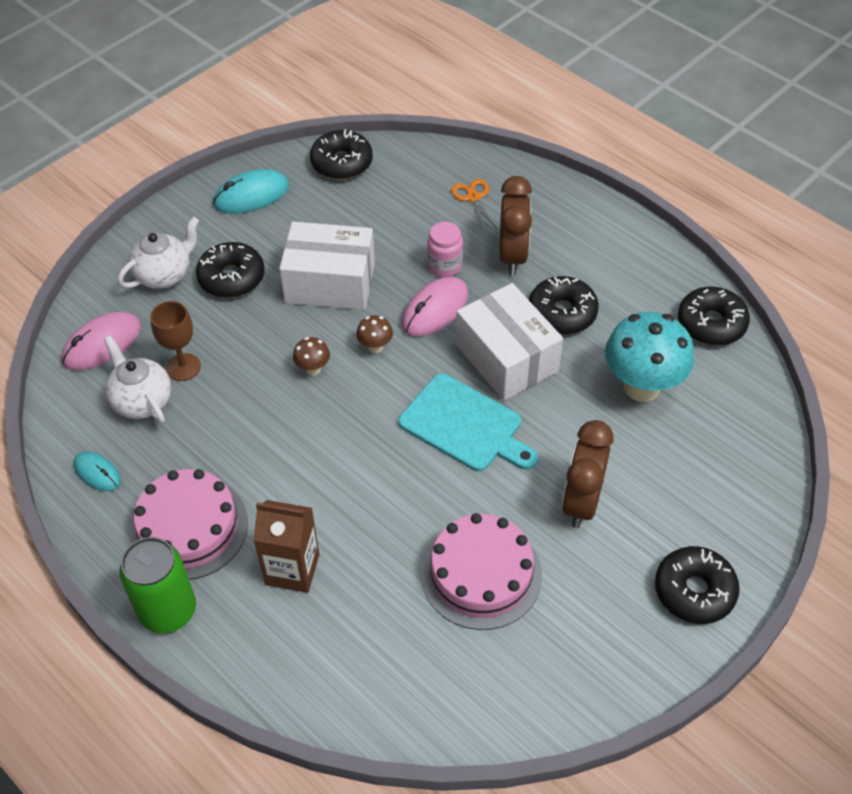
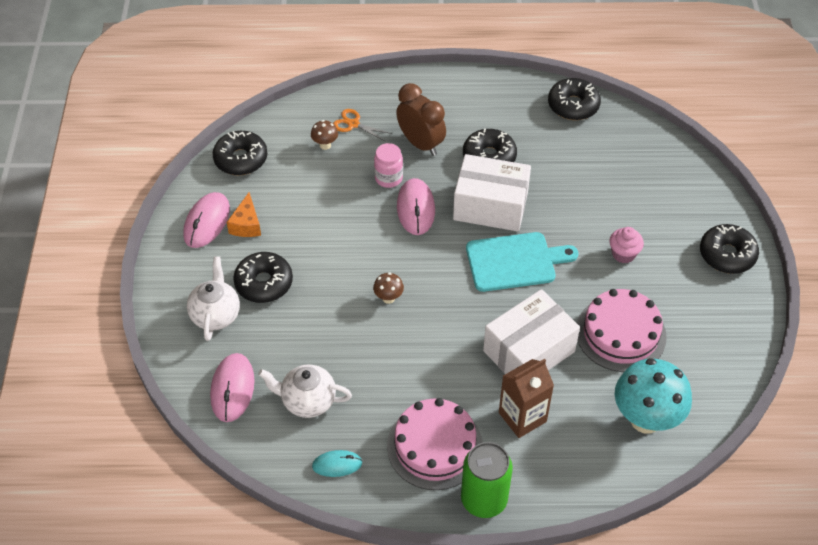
camera: 45 degrees left, 0 degrees up
brown goblet [150,301,201,381] -> none
turquoise mouse [213,169,289,214] -> pink mouse [183,192,230,248]
white box [279,221,375,310] -> white box moved to [483,289,580,374]
brown mushroom [356,315,393,353] -> brown mushroom moved to [311,120,338,150]
brown clock [562,420,613,528] -> pink cupcake [609,227,644,264]
turquoise mushroom [605,312,694,402] -> turquoise mushroom moved to [615,358,692,434]
none -> orange cheese [227,192,261,237]

